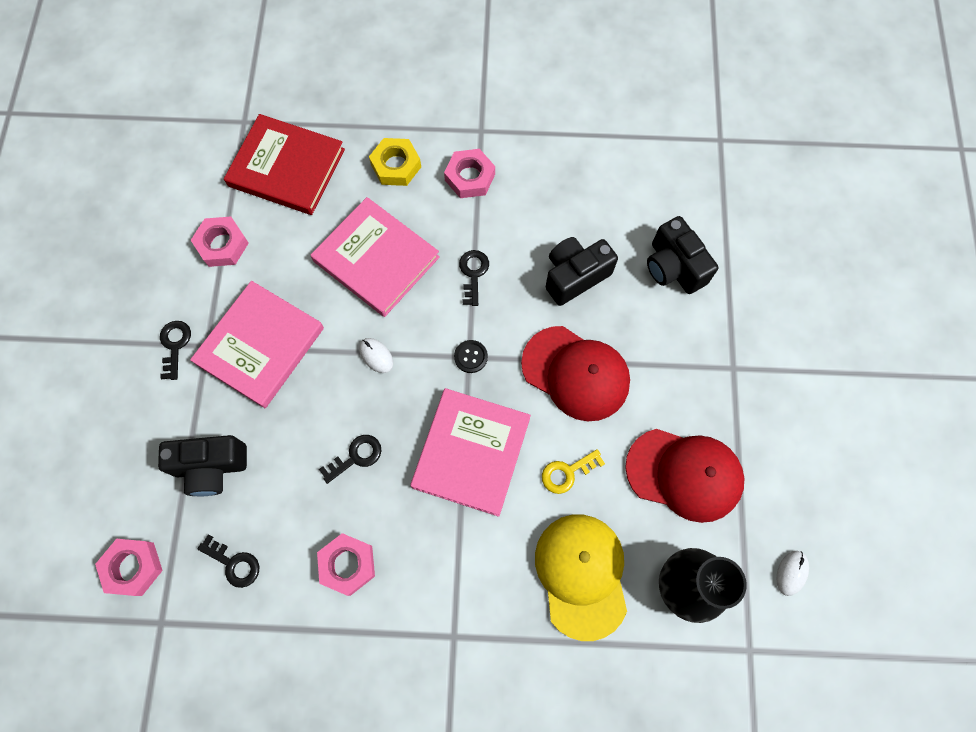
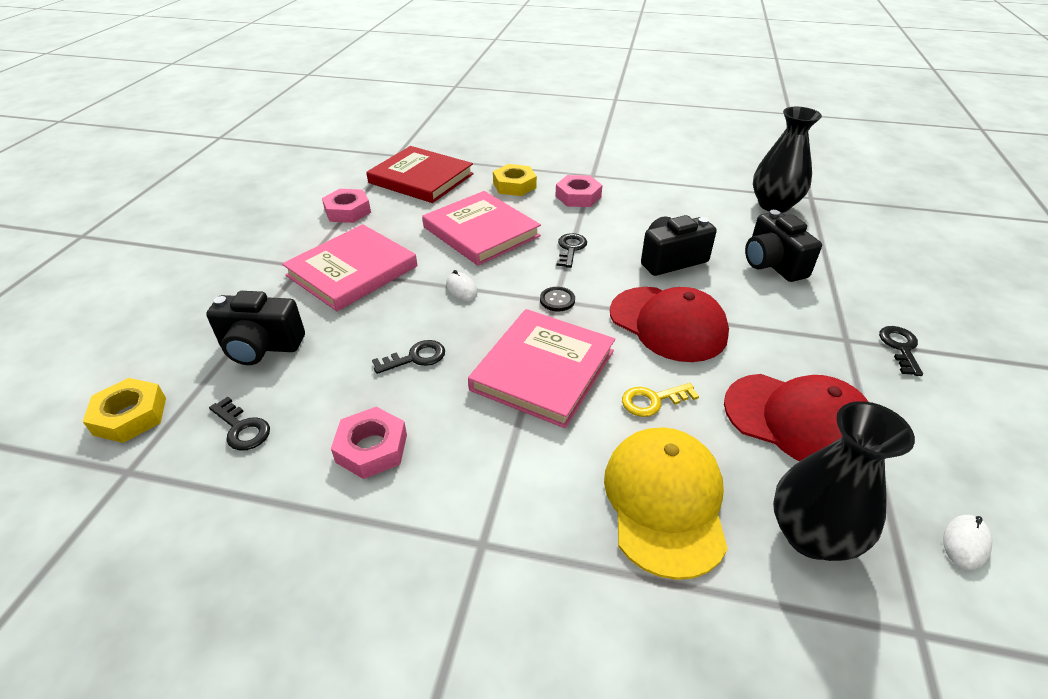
camera: 10 degrees right, 30 degrees down
pink nut [95,539,163,596] -> yellow nut [83,378,166,443]
black key [160,321,191,380] -> black key moved to [879,326,923,376]
none -> black vase [753,107,822,213]

